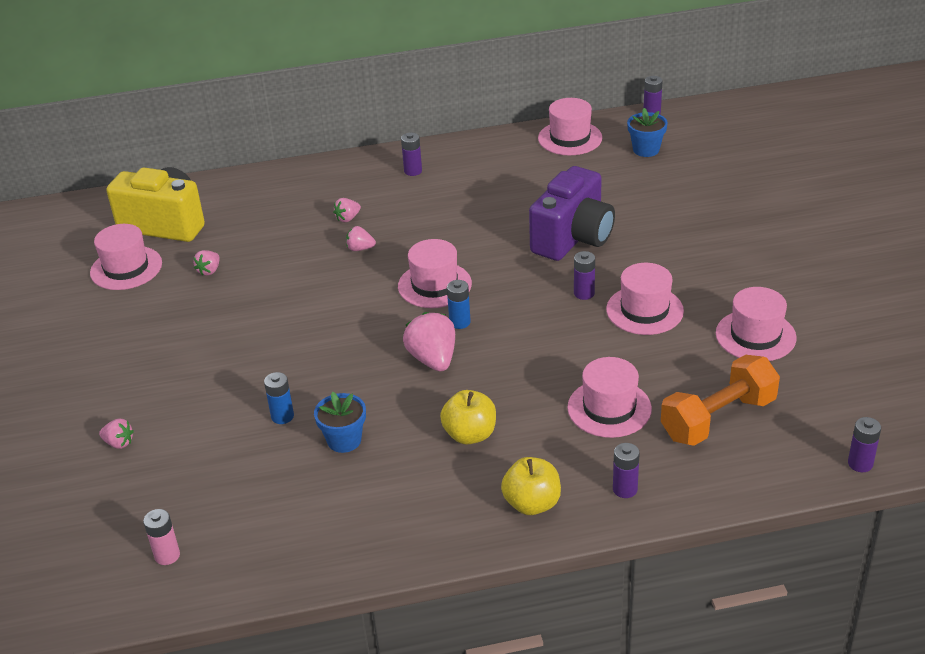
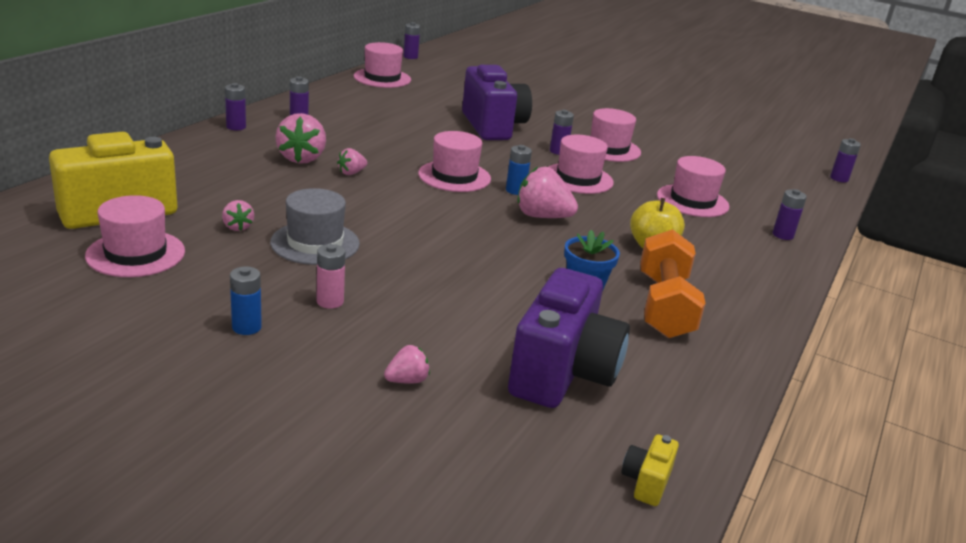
camera: 55 degrees left, 10 degrees down
pink battery [143,509,180,565] -> pink battery moved to [317,244,345,309]
blue battery [264,372,294,424] -> blue battery moved to [230,266,262,335]
pink strawberry [333,198,361,222] -> pink strawberry [275,113,326,164], size x1.87
yellow apple [501,457,561,515] -> none
blue flower pot [627,108,668,157] -> none
orange dumbbell [661,355,780,446] -> orange dumbbell moved to [640,229,706,338]
pink hat [716,287,797,361] -> pink hat moved to [548,135,614,194]
none -> purple battery [225,83,246,130]
none -> grey hat [270,188,360,265]
none -> purple camera [508,268,630,408]
none -> yellow camera [621,434,679,506]

